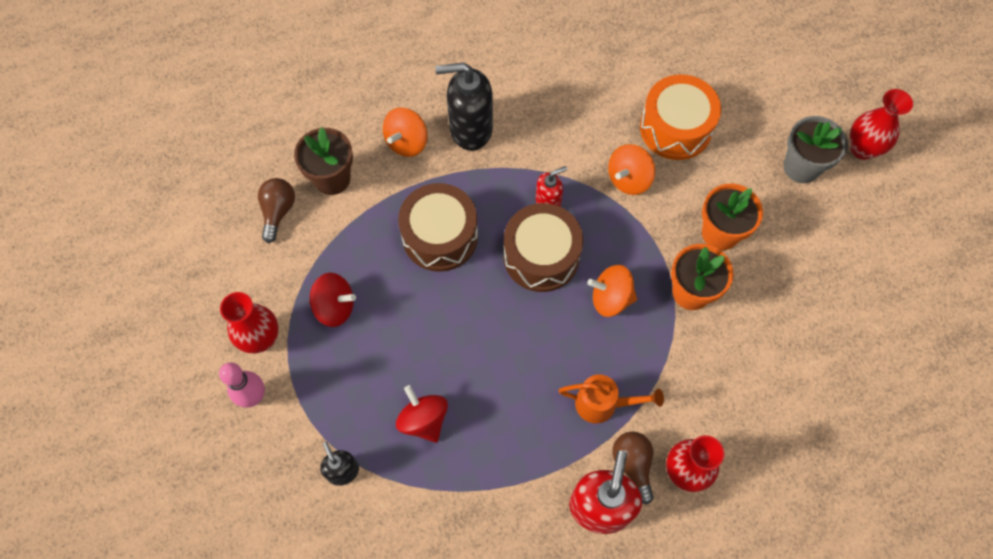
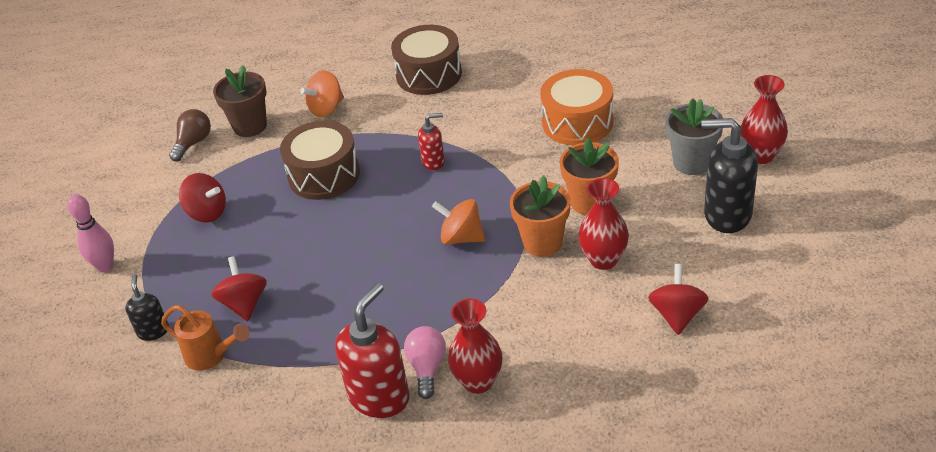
camera: 20 degrees right, 25 degrees down
red vase [220,292,279,354] -> red vase moved to [578,178,629,270]
black soap dispenser [435,62,493,151] -> black soap dispenser moved to [701,118,758,233]
brown drum [504,203,583,292] -> brown drum moved to [391,25,462,95]
orange watering can [559,374,664,423] -> orange watering can moved to [161,305,249,371]
orange spinning top [608,144,655,195] -> none
brown light bulb [612,431,654,504] -> pink light bulb [404,326,446,399]
none -> red spinning top [648,264,709,335]

